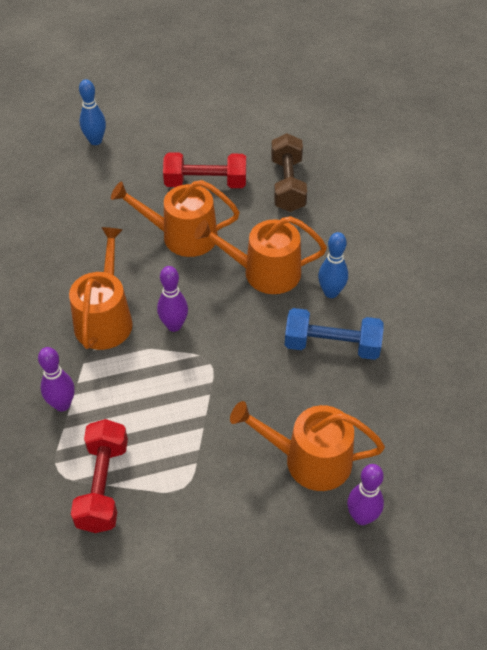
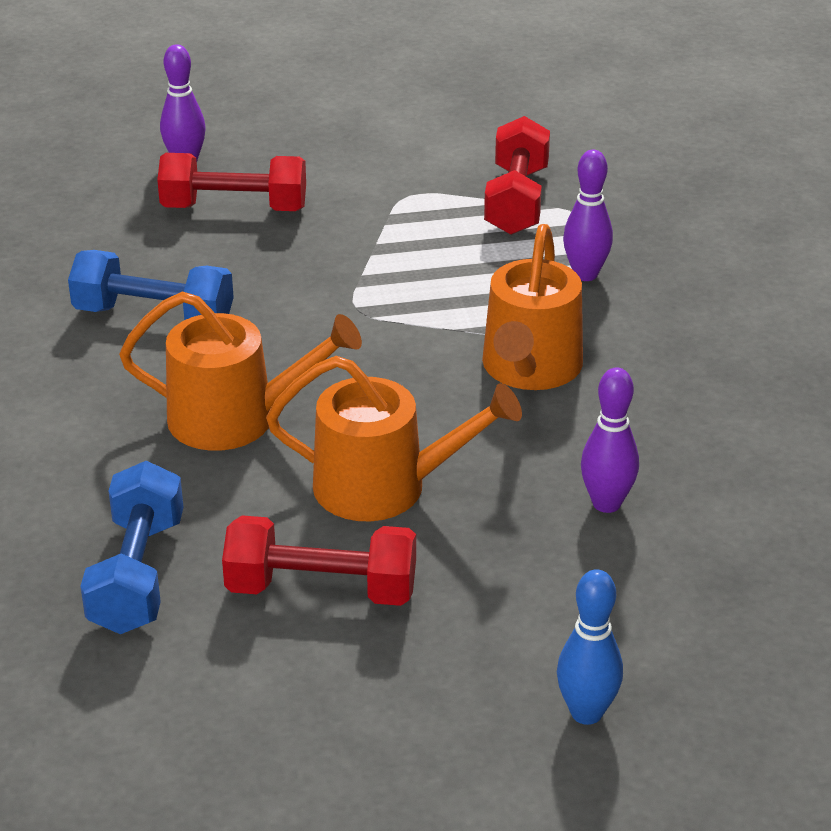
camera: 175 degrees left, 15 degrees down
purple bowling pin [157,266,188,332] -> purple bowling pin moved to [581,368,639,513]
orange watering can [230,401,385,491] -> red dumbbell [157,153,306,211]
brown dumbbell [271,133,307,212] -> blue dumbbell [80,461,184,634]
blue bowling pin [318,232,348,298] -> none

